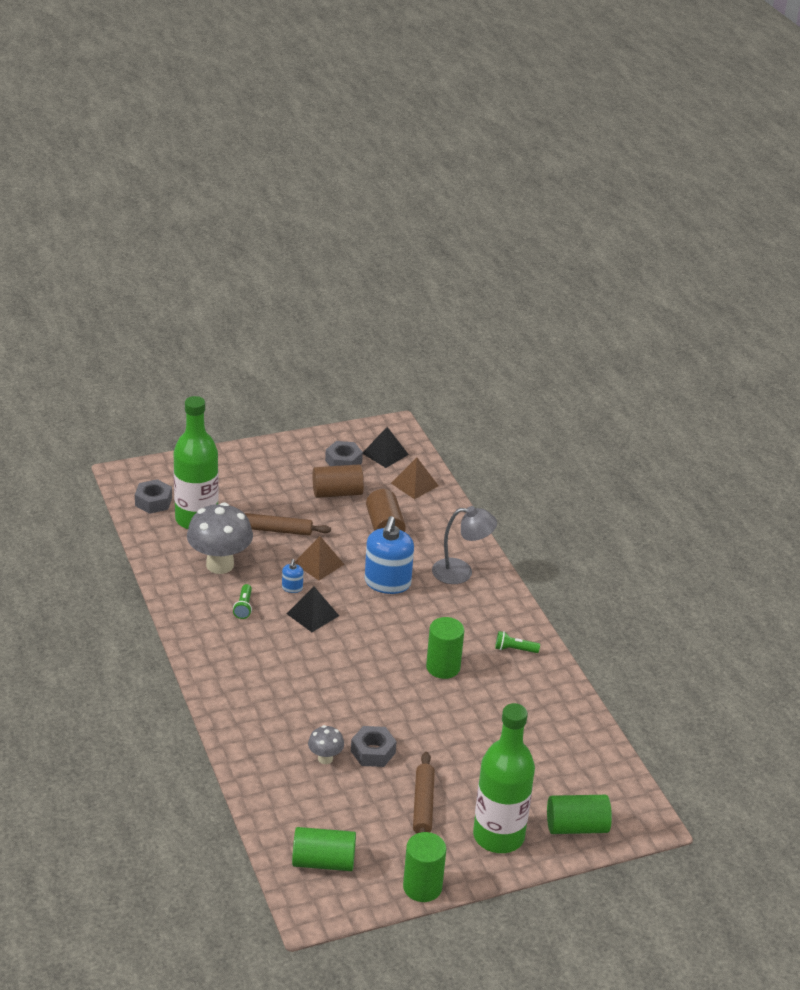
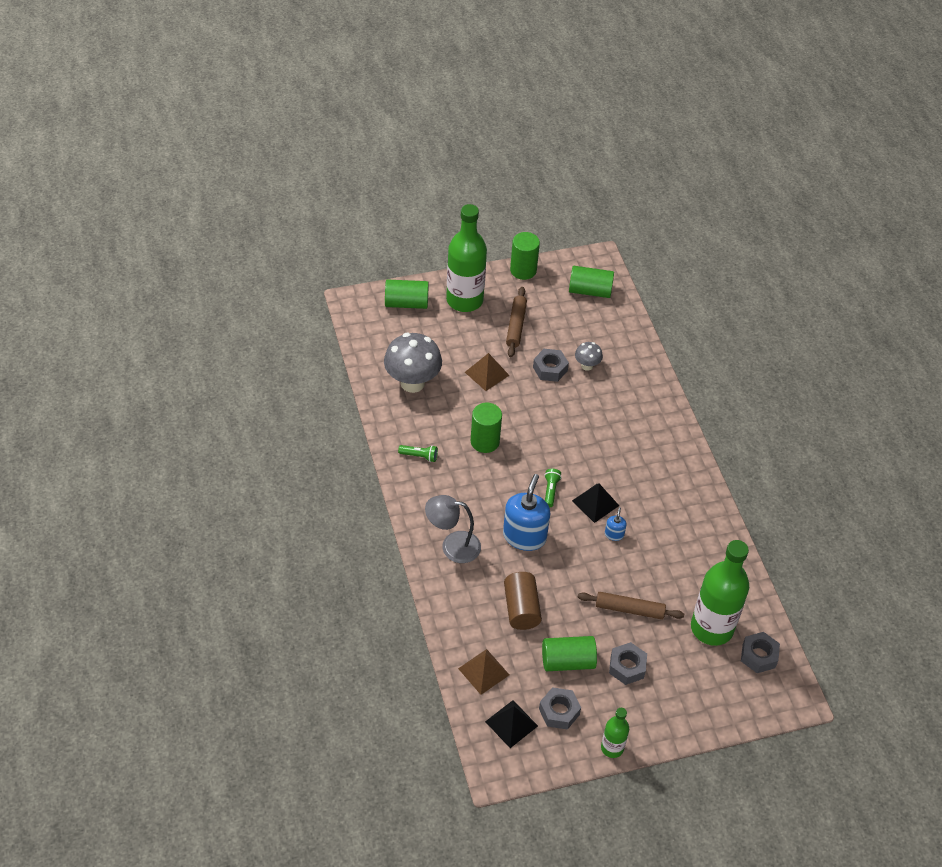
camera: 175 degrees left, 15 degrees up
grey mushroom [187,502,253,574] -> grey mushroom moved to [384,333,442,393]
green flashlight [233,584,252,619] -> green flashlight moved to [544,469,561,507]
brown pyramid [294,536,344,580] -> brown pyramid moved to [465,353,509,391]
brown cylinder [312,465,364,498] -> green cylinder [542,636,597,671]
none -> green bottle [601,708,629,758]
none -> grey nut [609,642,647,685]

